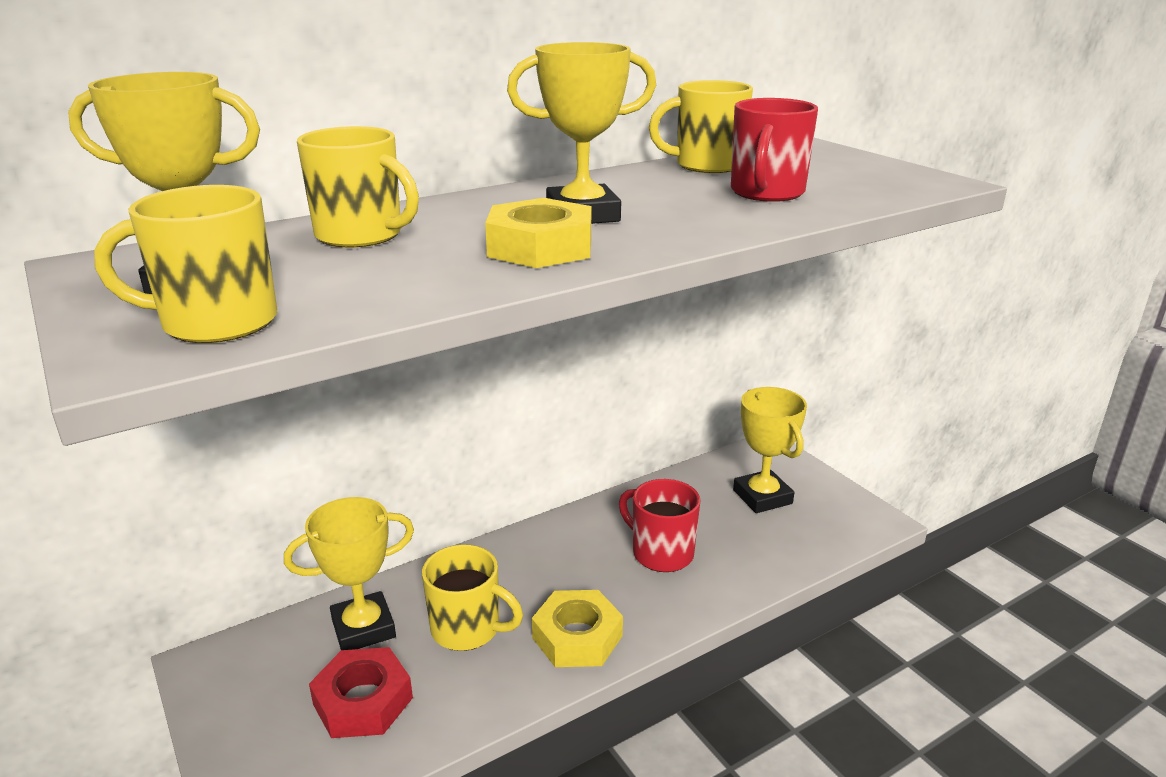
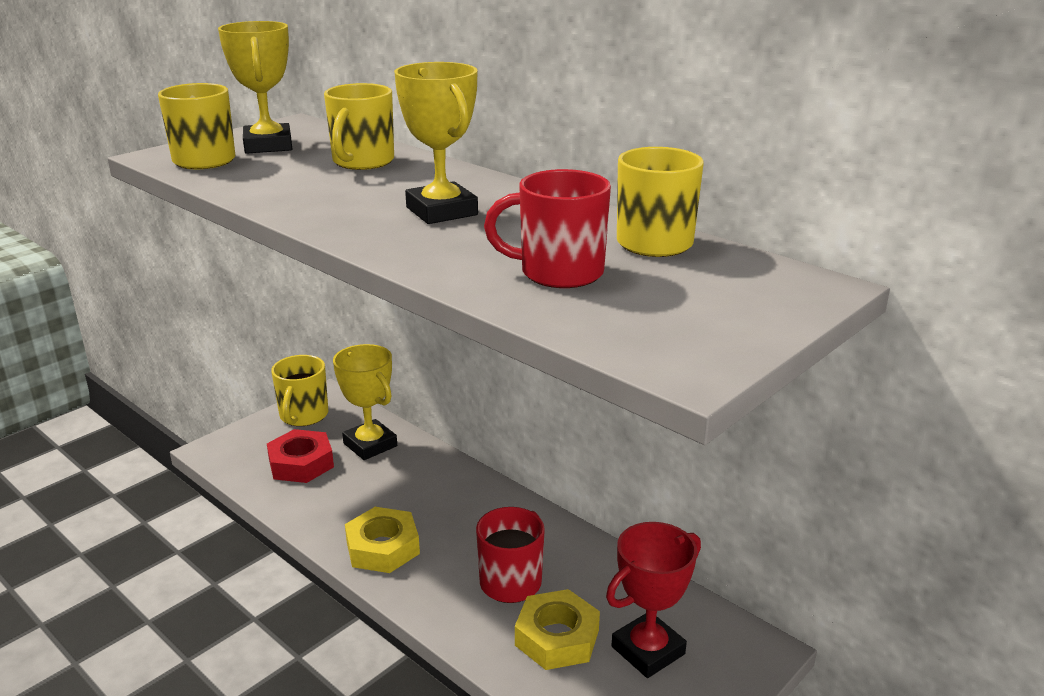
camera: 75 degrees right, 0 degrees up
yellow mug [422,544,523,651] -> yellow mug moved to [271,355,328,426]
yellow nut [485,198,591,268] -> yellow nut moved to [515,589,600,670]
yellow trophy [733,387,807,513] -> red trophy [606,522,701,678]

